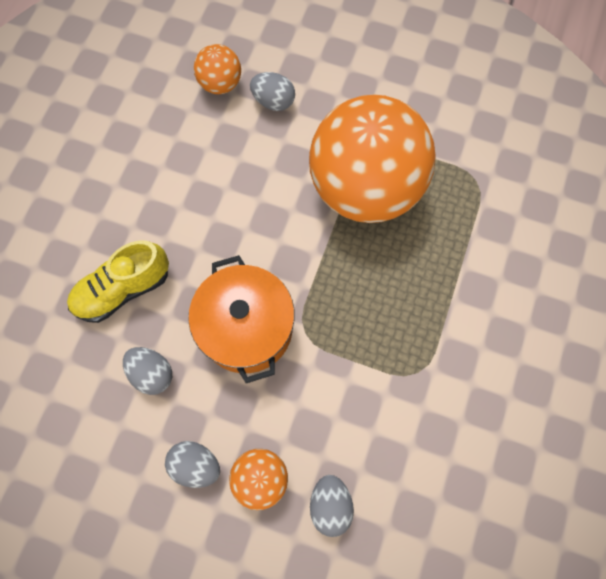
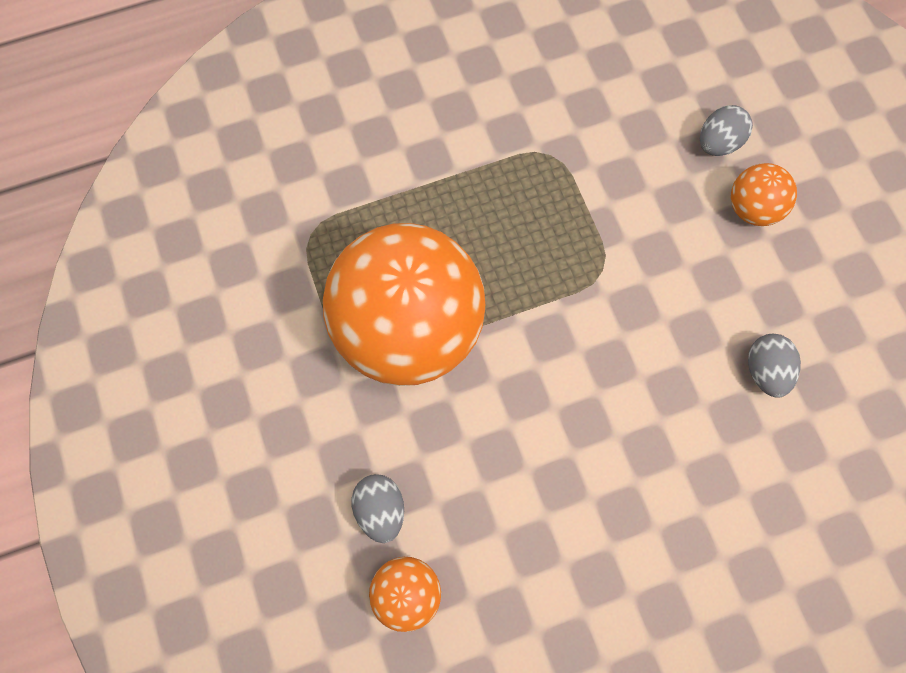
camera: 130 degrees left, 0 degrees up
yellow shoe [67,241,169,323] -> none
grey egg [165,441,220,488] -> none
orange pot [188,255,295,383] -> none

